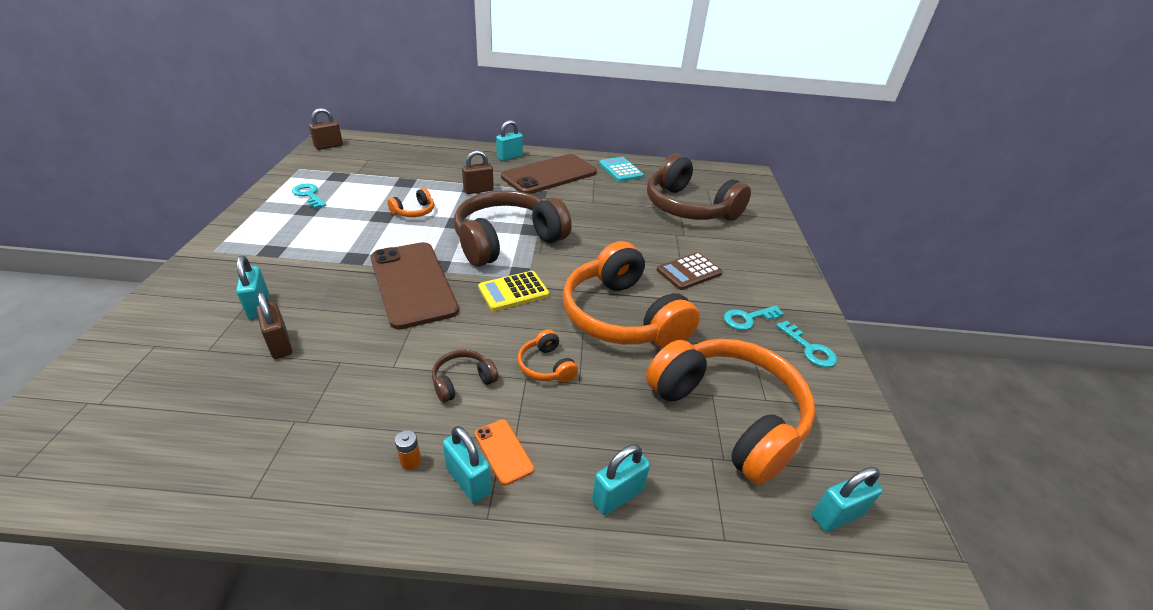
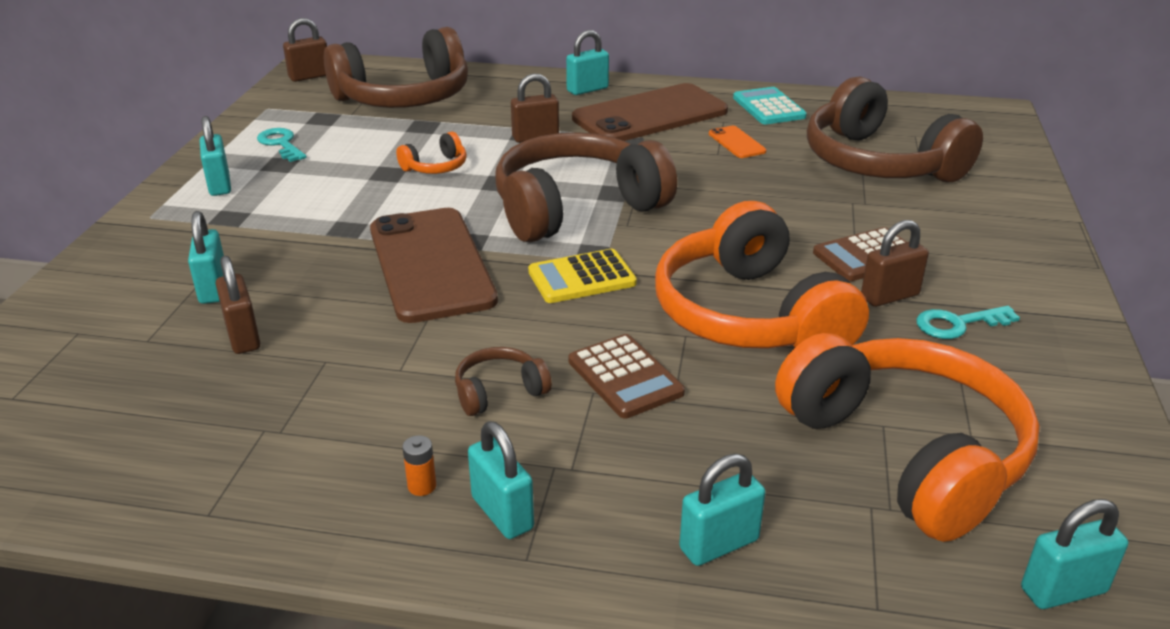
camera: 10 degrees right, 5 degrees down
orange phone [475,419,534,486] -> orange phone moved to [709,126,766,158]
orange headphones [518,329,578,382] -> brown calculator [569,334,685,418]
turquoise key [776,321,837,367] -> none
none -> turquoise padlock [200,116,231,196]
none -> brown headphones [324,27,468,108]
none -> brown padlock [861,220,929,307]

